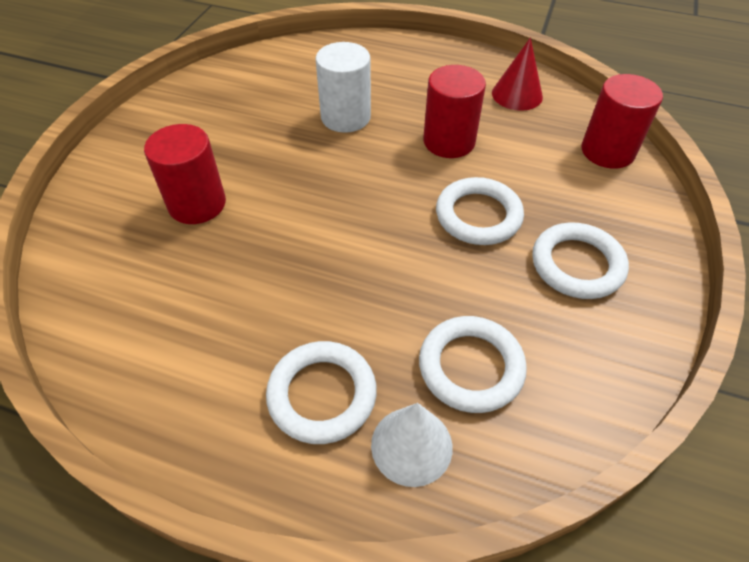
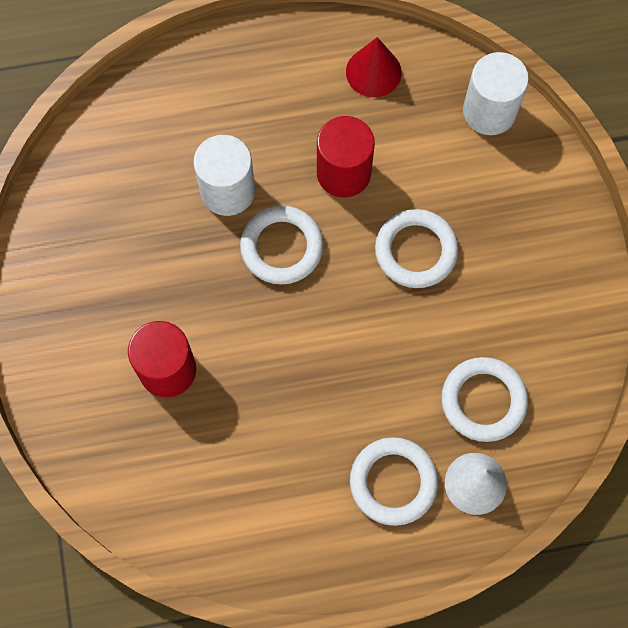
camera: 30 degrees left, 20 degrees up
white ring [532,222,629,299] -> white ring moved to [240,206,323,285]
red cylinder [582,74,663,169] -> white cylinder [463,52,529,135]

